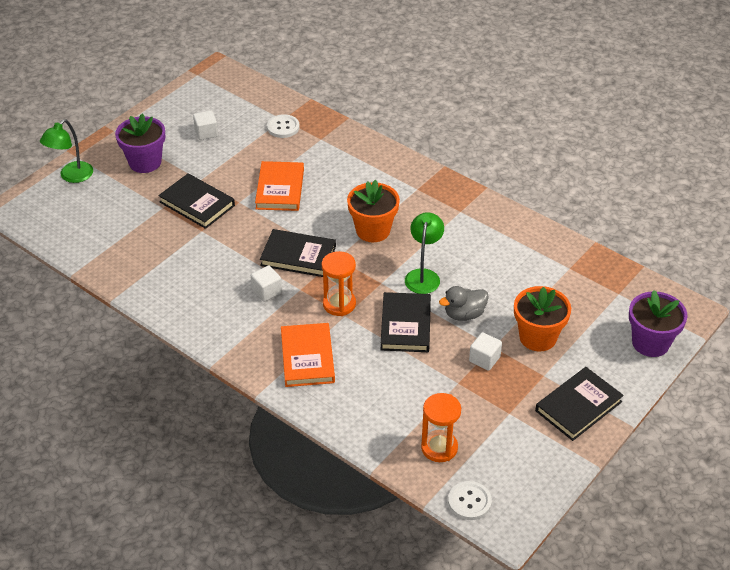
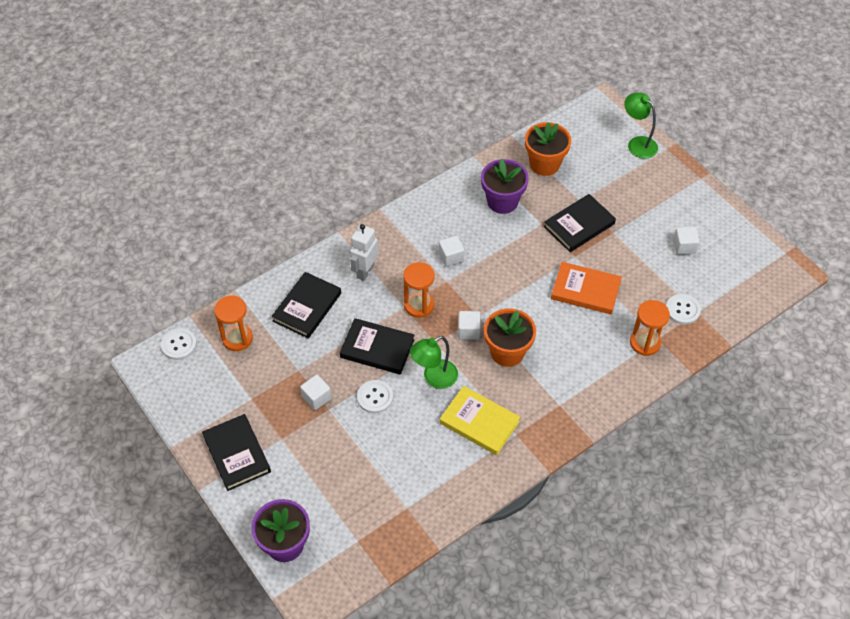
camera: 105 degrees right, 10 degrees up
purple flower pot [115,113,165,173] -> purple flower pot moved to [481,159,529,214]
black book [260,229,336,277] -> black book moved to [272,272,341,339]
orange book [281,323,335,387] -> white robot [350,224,378,281]
green lamp [405,212,444,294] -> green lamp turned 120 degrees clockwise [410,336,458,389]
grey duck [439,286,489,321] -> white button [357,380,393,413]
orange flower pot [514,286,571,351] -> orange flower pot moved to [525,122,571,176]
none -> yellow book [440,386,520,455]
none -> white cube [458,311,480,340]
none -> orange hourglass [630,300,670,356]

